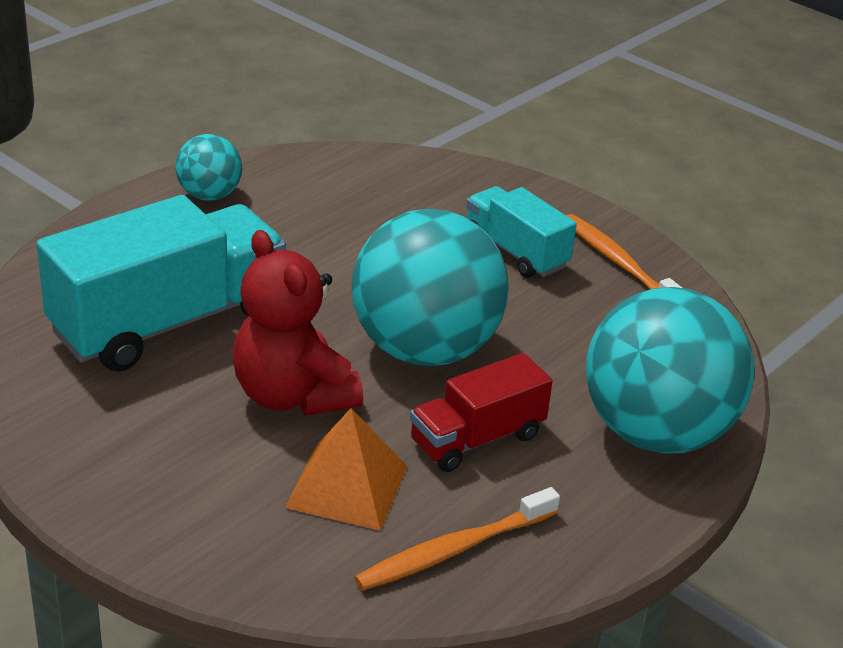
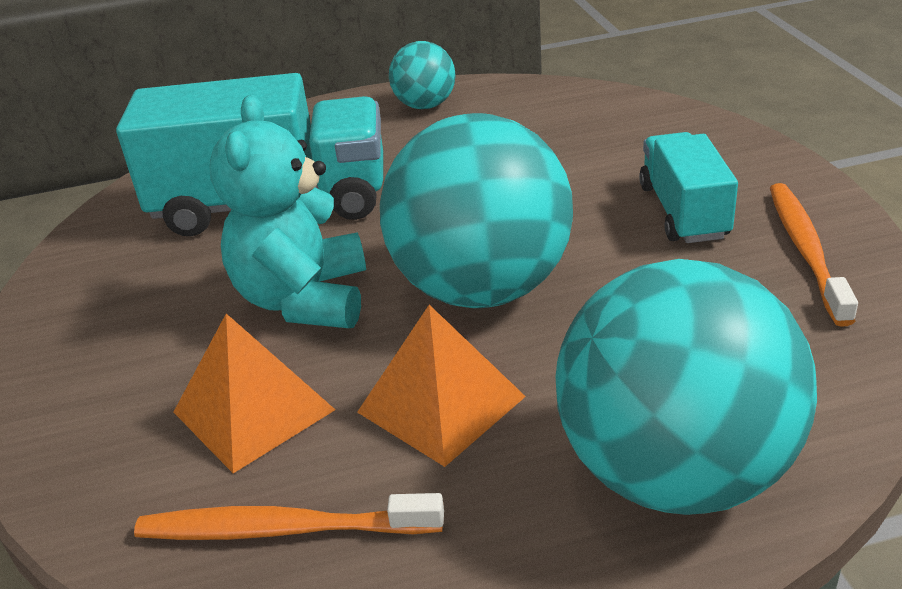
camera: 40 degrees right, 0 degrees up
red teddy bear [233,230,363,416] -> turquoise teddy bear [209,95,366,328]
red truck [410,353,553,472] -> orange pyramid [357,305,526,467]

